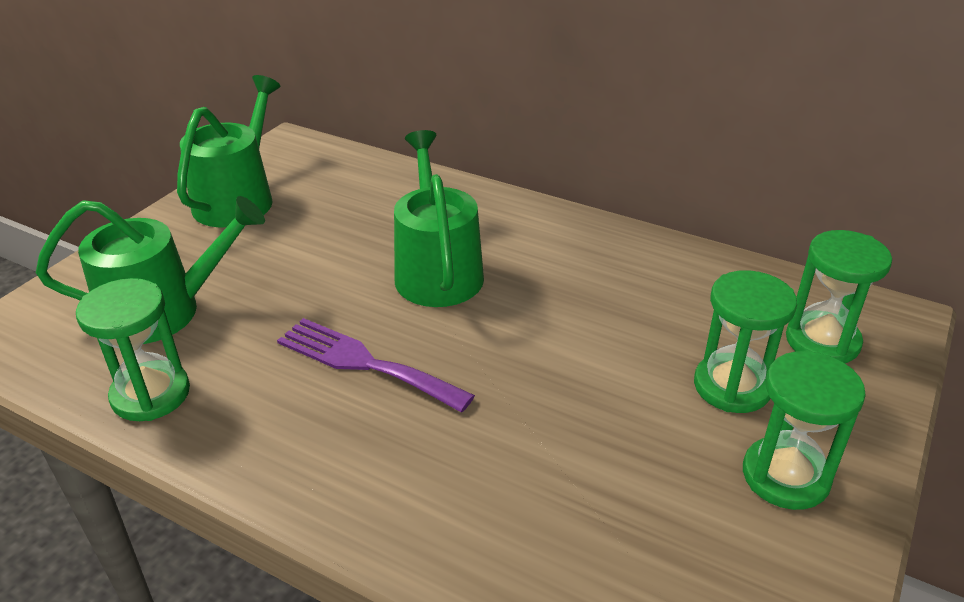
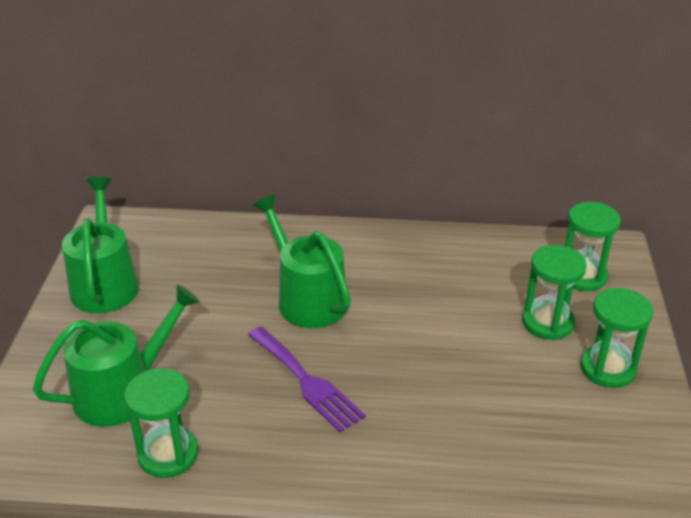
camera: 25 degrees left, 0 degrees up
purple fork [277,318,475,412] -> purple fork turned 135 degrees counterclockwise [248,327,366,433]

